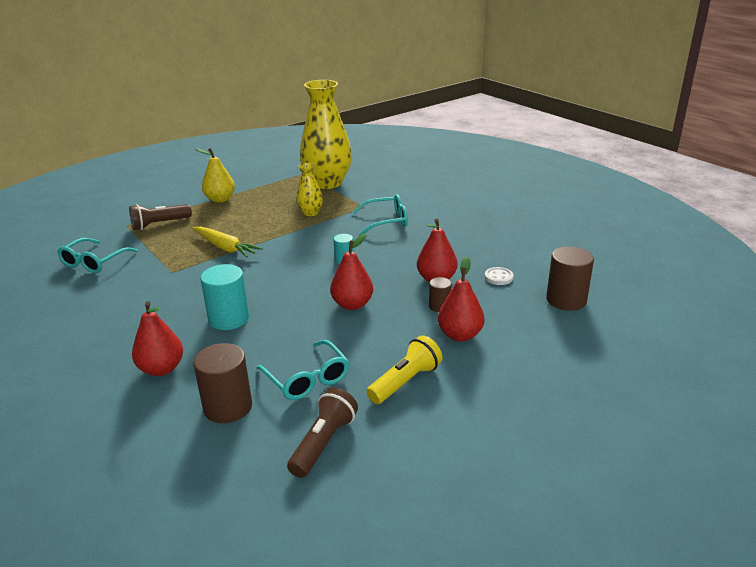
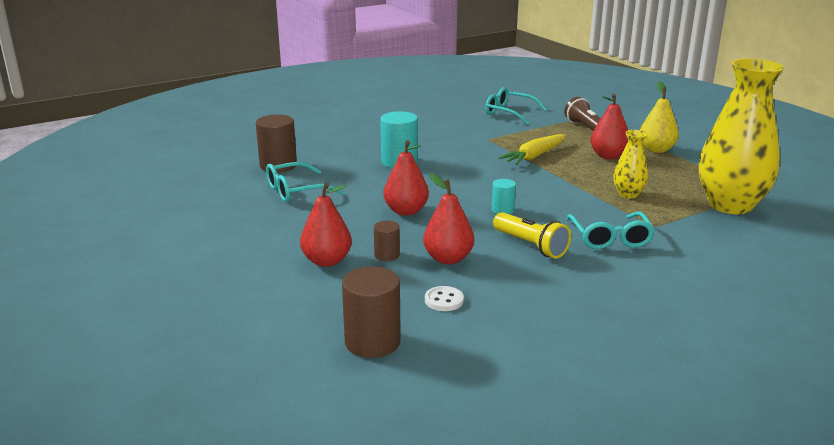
camera: 95 degrees right, 5 degrees down
red pear [132,301,183,376] -> red pear moved to [590,93,628,159]
brown flashlight [287,388,358,478] -> none
yellow flashlight [366,335,443,404] -> yellow flashlight moved to [493,212,571,258]

